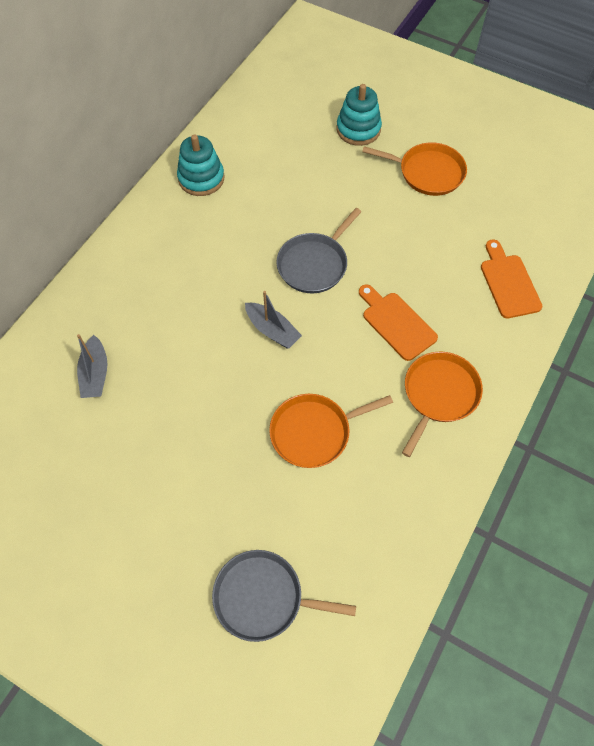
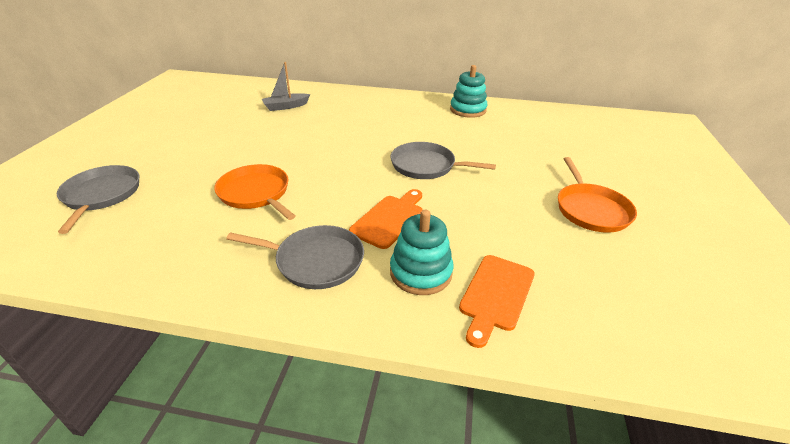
camera: 70 degrees right, 25 degrees down
grey boat [245,291,302,349] -> none
turquoise stacking toy [337,84,382,146] -> turquoise stacking toy moved to [390,210,453,295]
orange pan [402,351,483,457] -> grey pan [226,225,364,289]
orange cutting board [481,240,542,318] -> orange cutting board turned 150 degrees clockwise [459,255,535,348]

